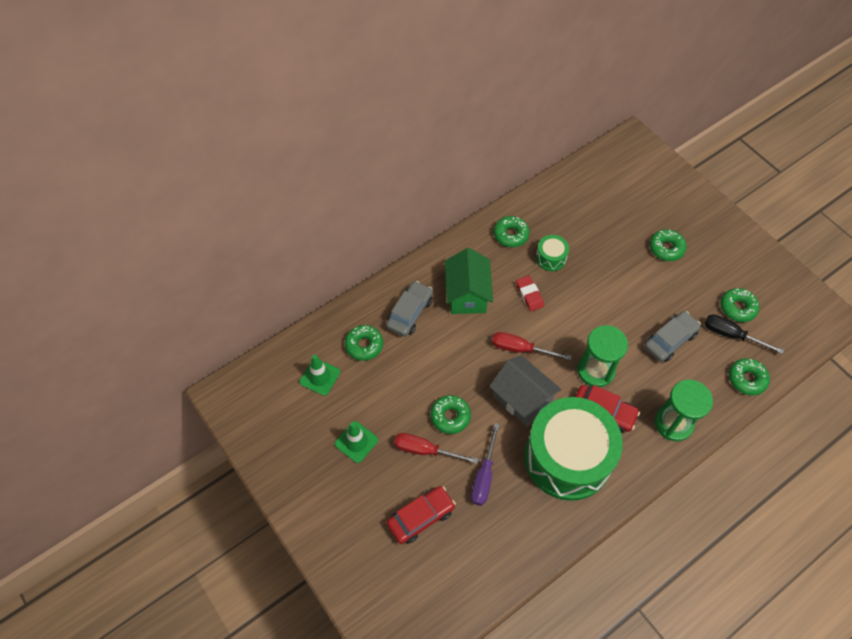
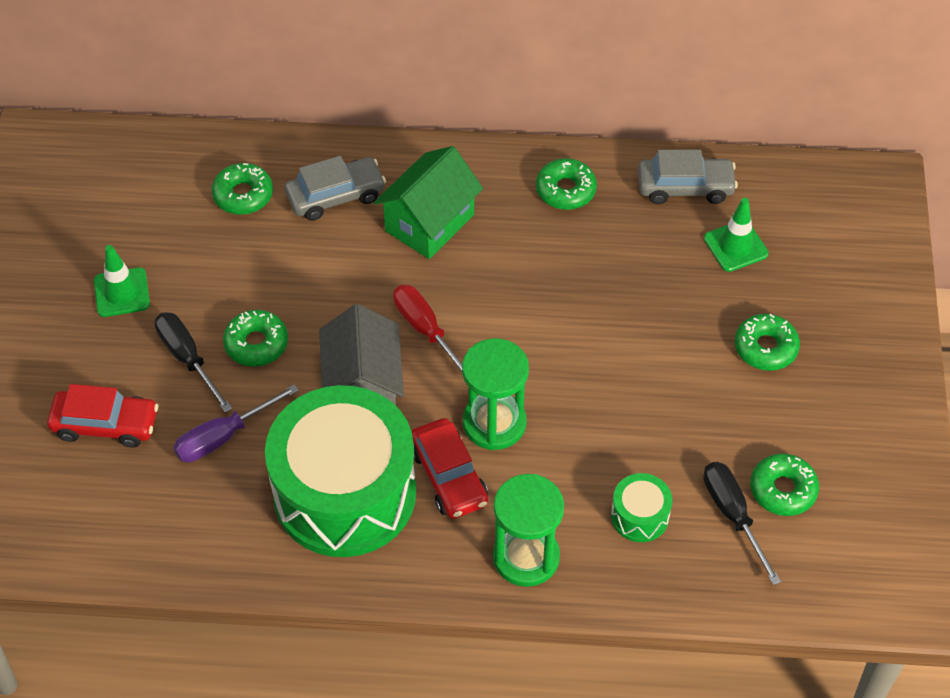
camera: 40 degrees right, 5 degrees down
green traffic cone [299,355,340,396] -> green traffic cone moved to [704,198,769,272]
red screwdriver [394,433,478,464] -> black screwdriver [155,312,232,413]
red eraser [516,275,544,311] -> none
green drum [536,235,569,271] -> green drum moved to [611,473,673,542]
grey car [644,311,701,362] -> grey car moved to [638,149,738,204]
green donut [729,358,770,395] -> none

